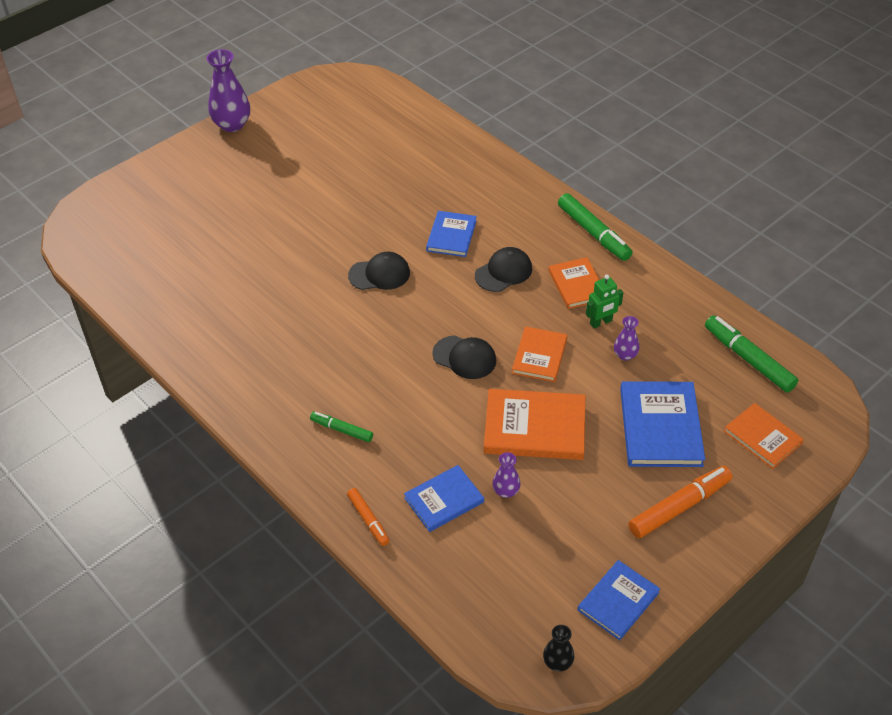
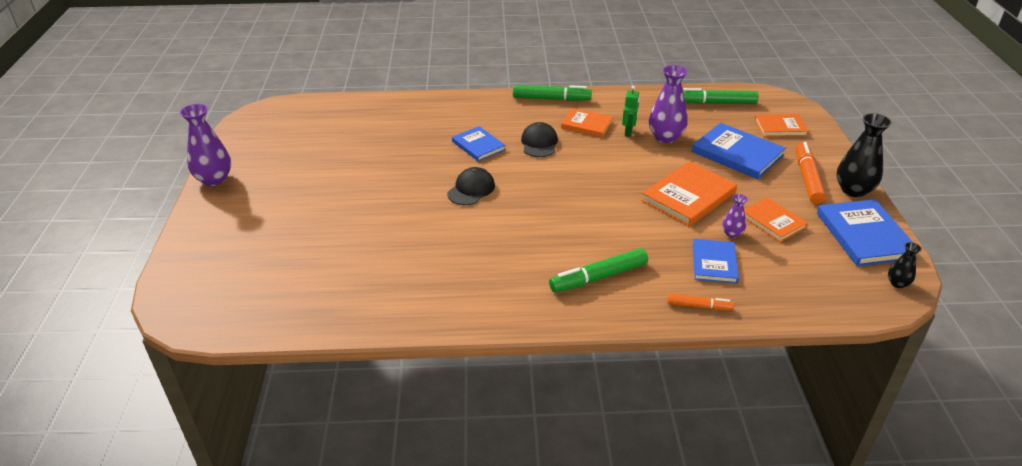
camera: 50 degrees left, 10 degrees down
green marker [310,411,373,442] -> green marker [549,248,648,293], size x1.72
black cap [432,335,496,379] -> none
orange book [512,326,567,382] -> orange book moved to [744,197,808,242]
blue book [578,560,660,640] -> blue book [817,199,917,266], size x1.59
purple vase [614,316,639,361] -> purple vase [649,65,688,143], size x1.96
none -> black vase [836,113,892,197]

